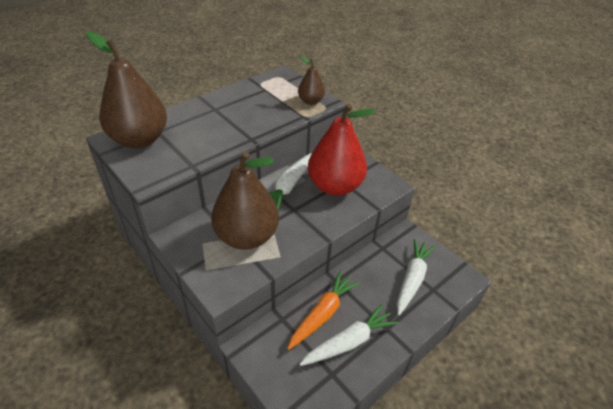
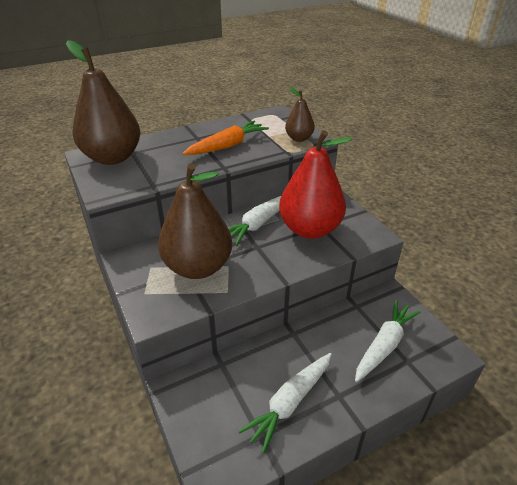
camera: 15 degrees right, 5 degrees down
orange carrot [287,271,360,350] -> orange carrot moved to [183,121,269,155]
white carrot [300,304,398,366] -> white carrot turned 150 degrees clockwise [238,353,332,454]

